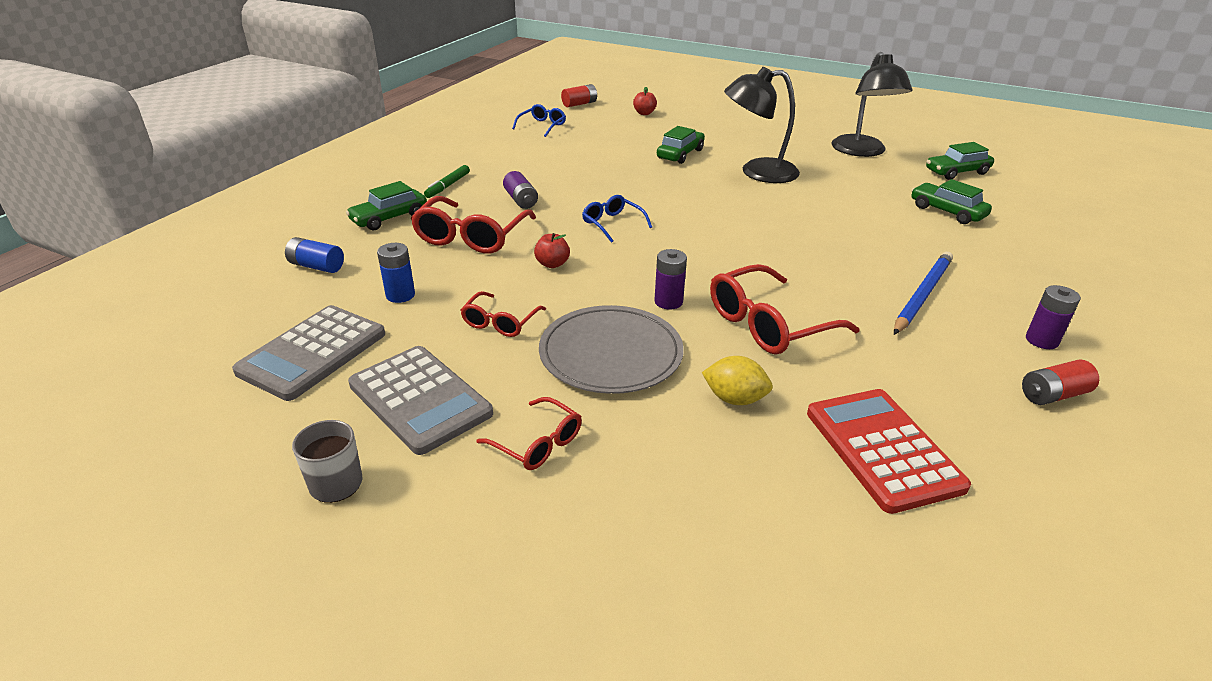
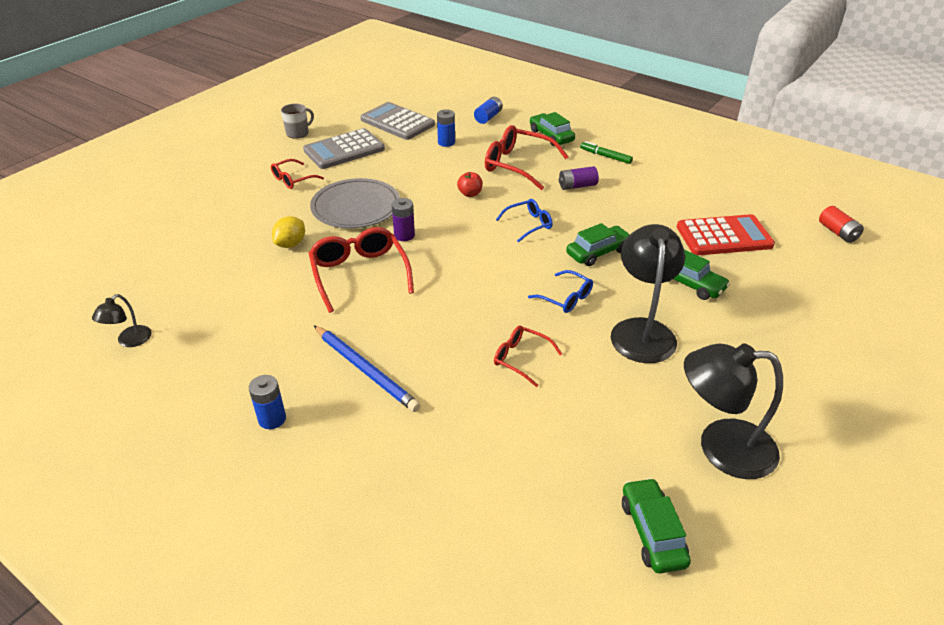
camera: 100 degrees right, 5 degrees up
red glasses [460,291,546,337] -> red glasses moved to [494,326,562,387]
blue glasses [512,104,566,137] -> blue glasses moved to [528,270,593,313]
red apple [633,87,657,115] -> none
red calculator [807,389,971,514] -> red calculator moved to [677,214,775,255]
green car [911,179,992,224] -> green car moved to [566,223,630,266]
red battery [1022,360,1099,405] -> none
purple battery [1026,285,1081,349] -> blue battery [249,375,286,429]
none -> black lamp [92,294,152,347]

